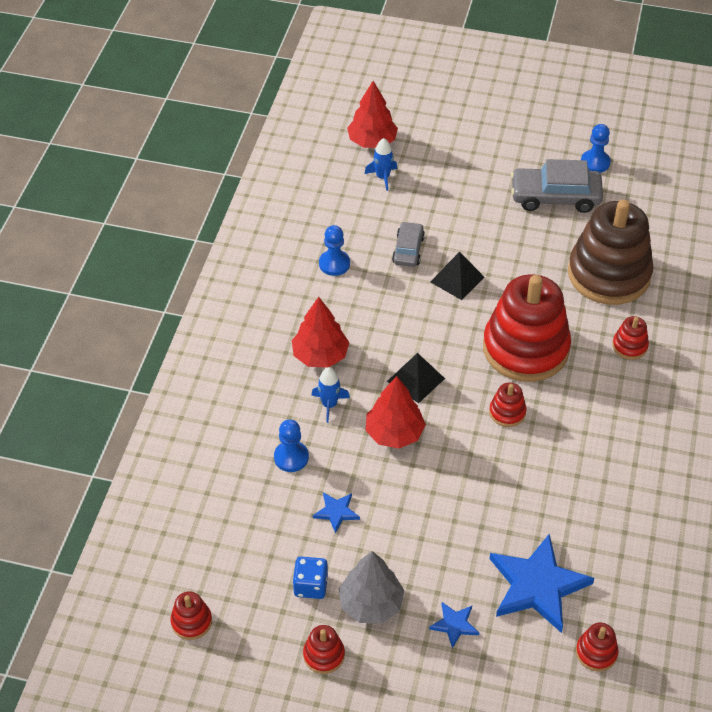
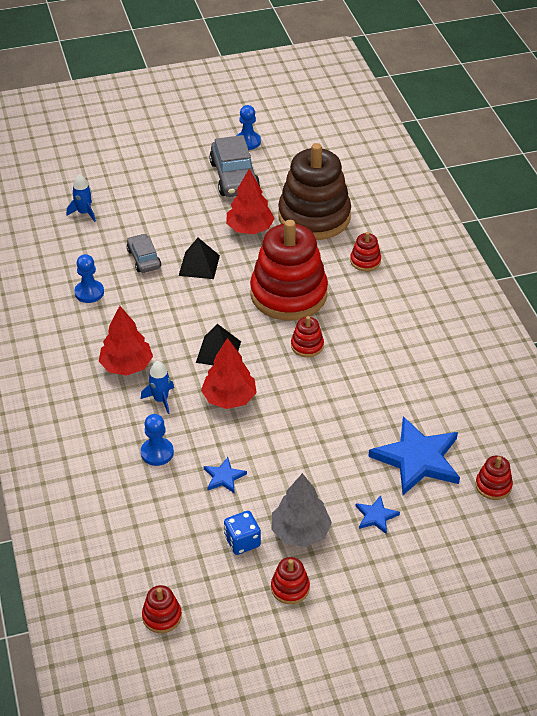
camera: 30 degrees left, 5 degrees down
red tree [347,81,398,148] -> red tree moved to [226,169,275,234]
grey car [511,159,603,213] -> grey car turned 75 degrees counterclockwise [209,135,260,197]

